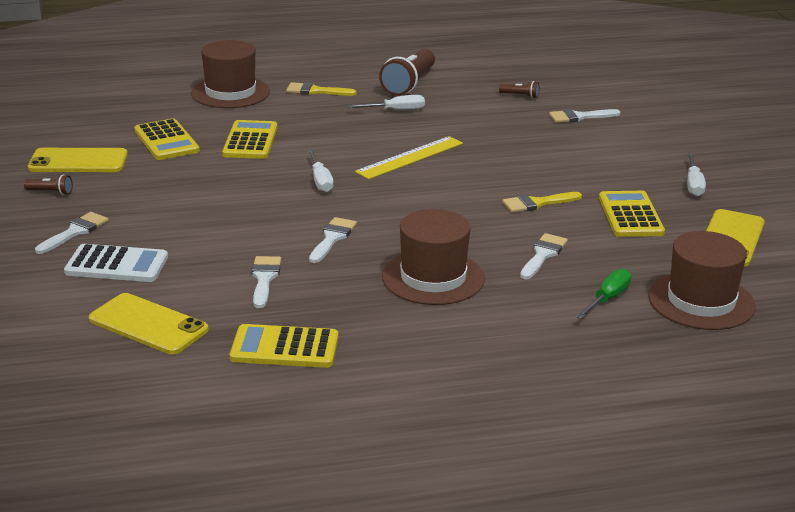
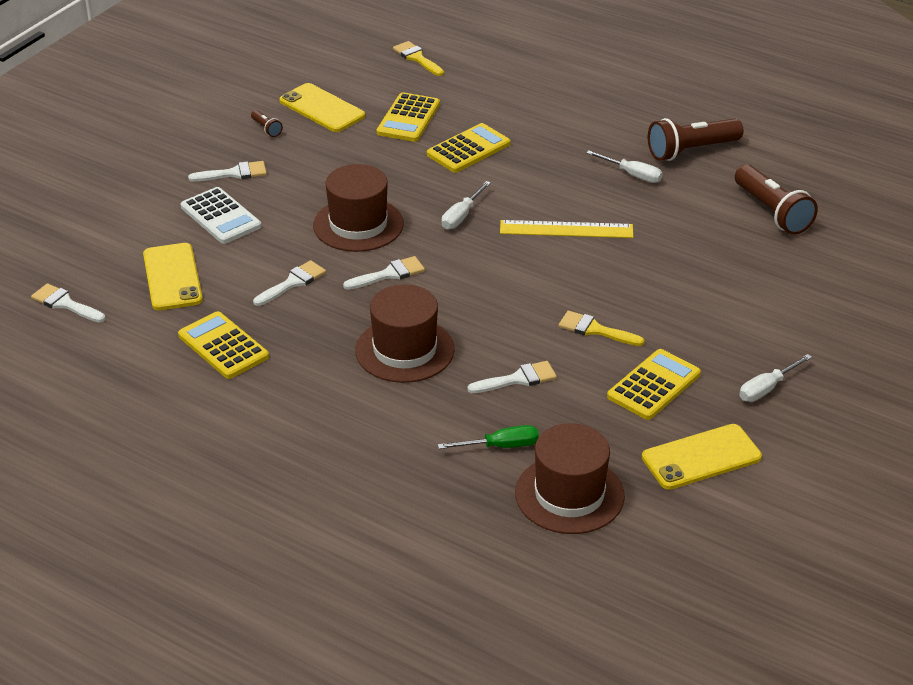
camera: 45 degrees right, 10 degrees up
brown hat [191,40,270,108] -> brown hat moved to [313,164,404,252]
yellow brush [286,82,357,96] -> yellow brush moved to [393,41,444,76]
brown flashlight [499,81,539,99] -> brown flashlight [735,165,818,235], size x2.22
white brush [549,109,620,123] -> white brush moved to [31,283,106,323]

